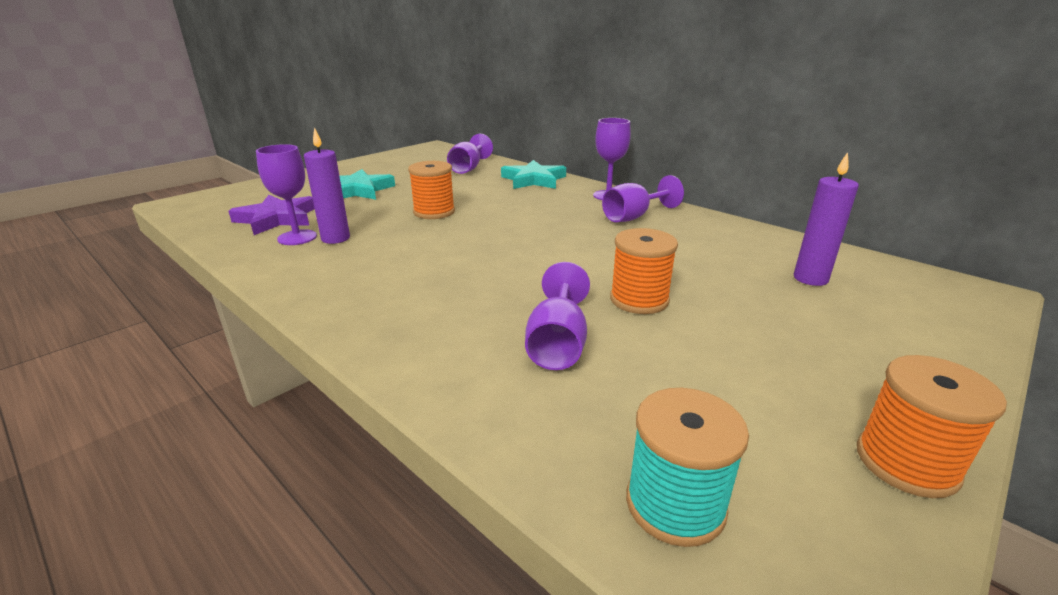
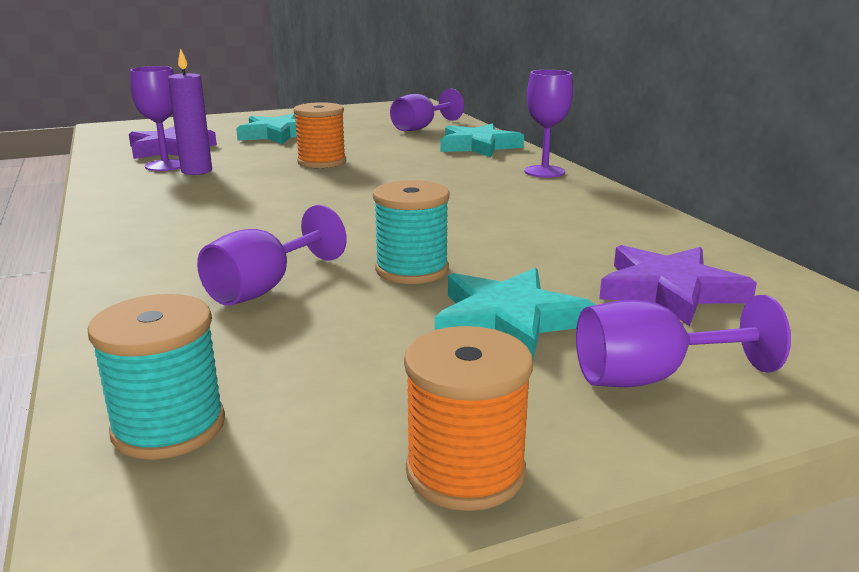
camera: 25 degrees right, 5 degrees down
purple goblet [602,175,684,222] -> purple goblet moved to [576,295,791,387]
orange spool [610,228,678,314] -> turquoise spool [373,180,449,284]
purple candle [794,152,859,286] -> purple star [599,245,757,326]
none -> turquoise star [435,268,596,360]

